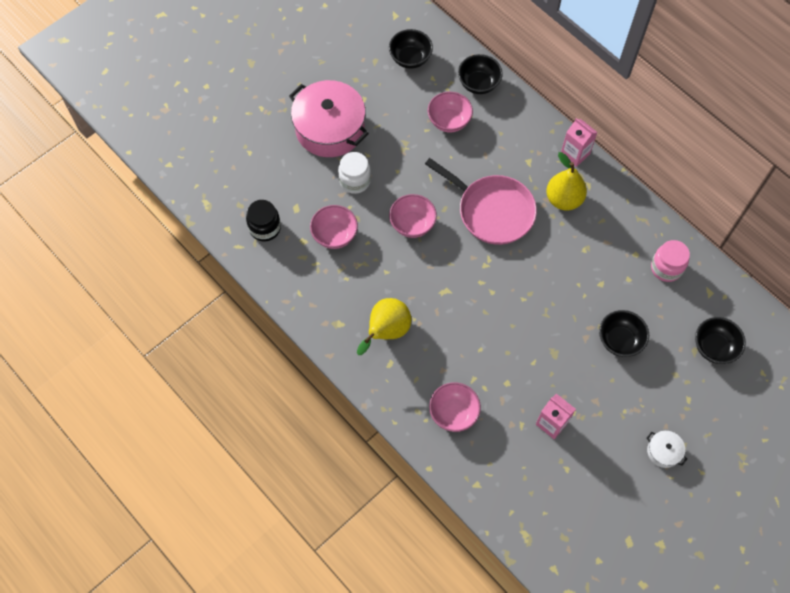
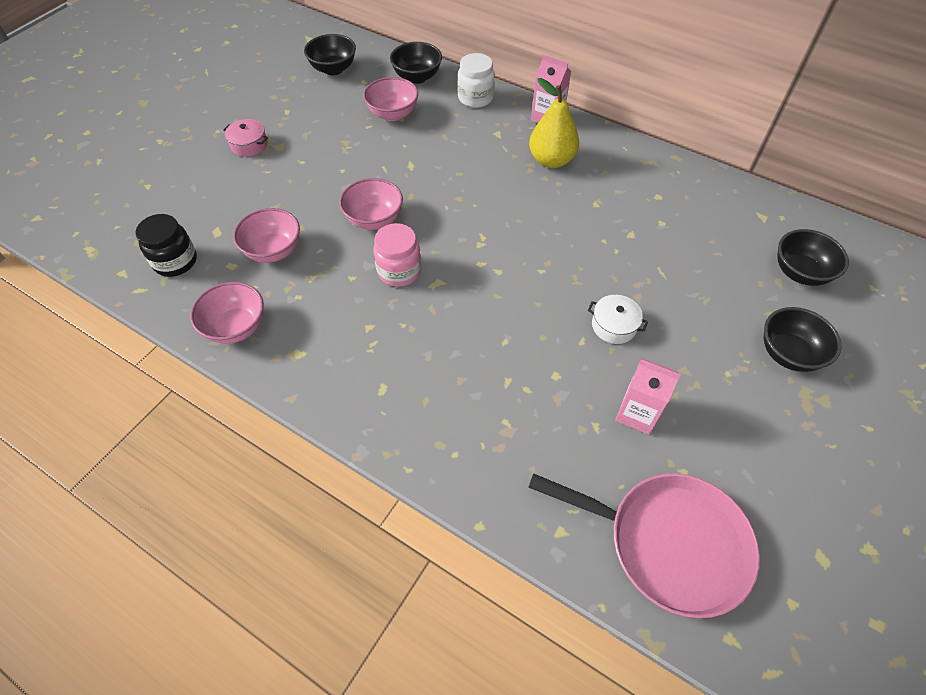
camera: 15 degrees left, 10 degrees down
pink pot [289,80,369,157] -> pink pot [223,119,268,157], size x0.43
white jar [338,152,371,194] -> white jar moved to [457,53,495,108]
yellow pear [357,298,411,355] -> none
pink pan [425,158,537,245] -> pink pan moved to [528,473,760,618]
pink bowl [429,382,481,432] -> pink bowl moved to [190,282,264,344]
black bowl [599,310,649,357] -> black bowl moved to [764,307,841,372]
white pot [647,431,687,468] -> white pot moved to [588,295,648,344]
pink jar [651,240,690,282] -> pink jar moved to [373,223,421,287]

